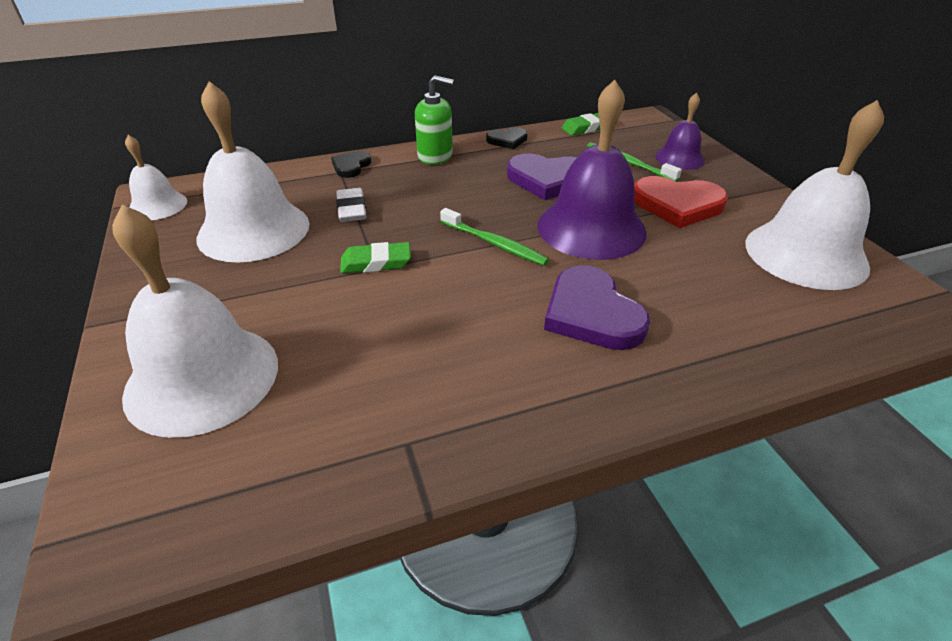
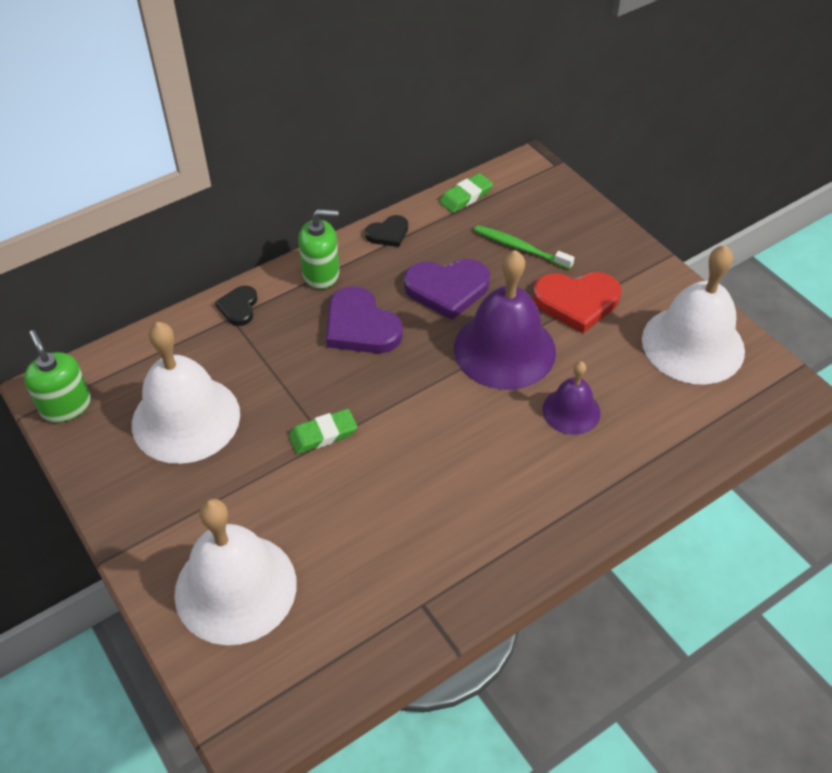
camera: 15 degrees left, 10 degrees up
white bell [125,135,187,220] -> green soap dispenser [24,330,91,423]
white eraser [336,188,366,222] -> none
green toothbrush [440,208,549,266] -> none
purple heart [544,265,650,350] -> purple heart moved to [326,286,403,353]
purple bell [655,93,705,170] -> purple bell moved to [542,361,601,435]

